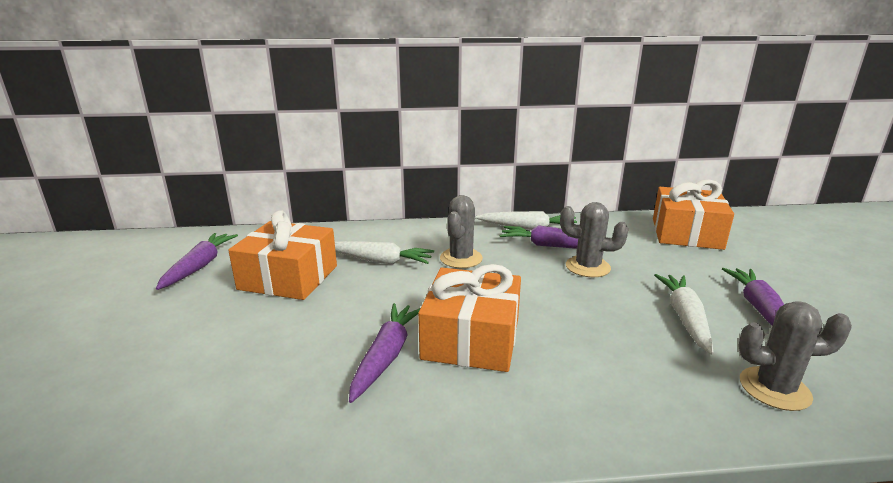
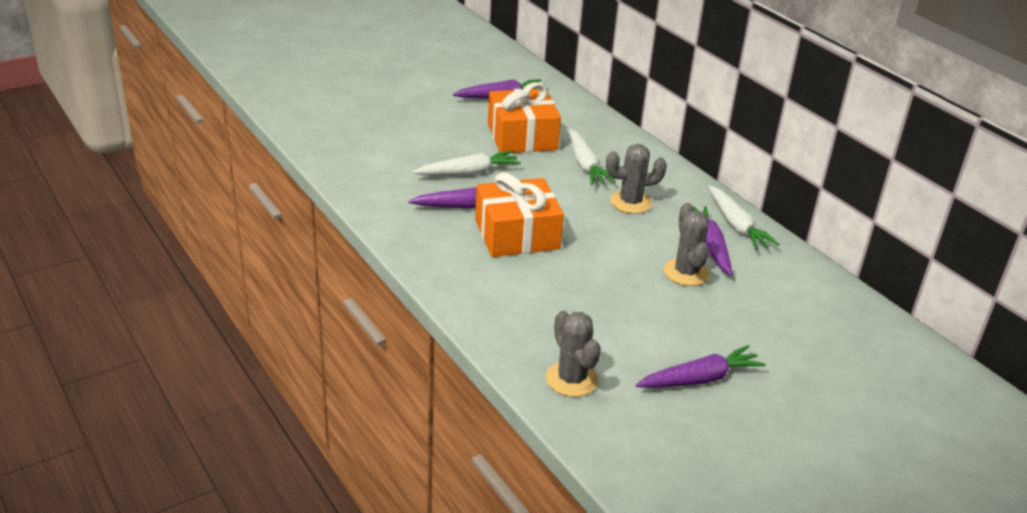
camera: 60 degrees right, 10 degrees up
orange gift [653,180,734,250] -> none
white carrot [654,274,714,355] -> white carrot moved to [413,151,521,176]

